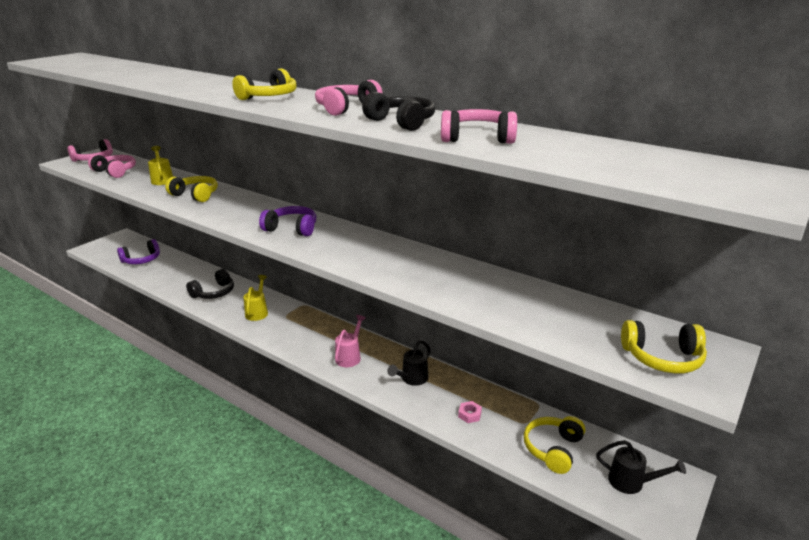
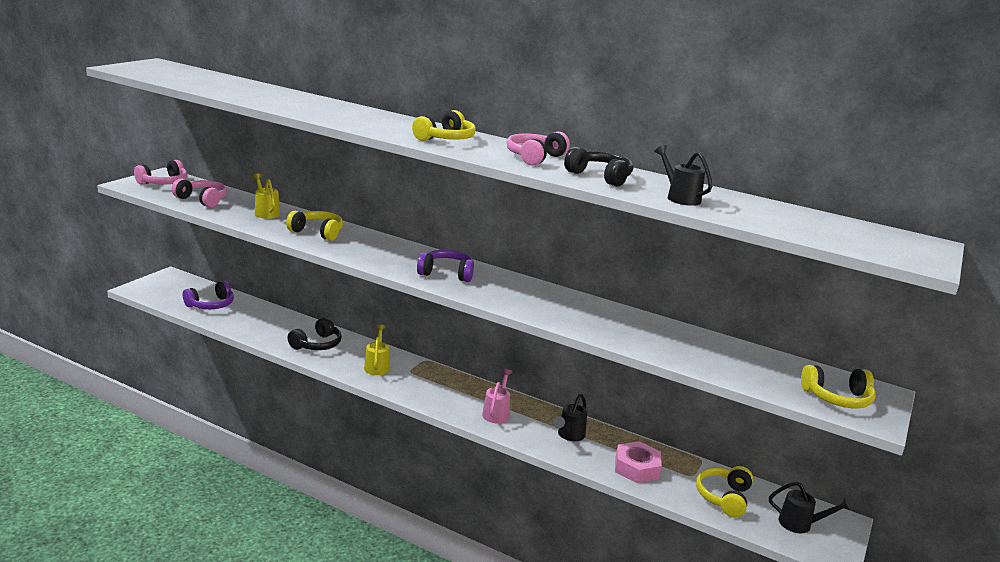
camera: 10 degrees left, 5 degrees down
pink headphones [441,109,517,144] -> black watering can [654,145,713,206]
pink nut [458,401,482,423] -> pink nut [615,441,662,483], size x2.02

